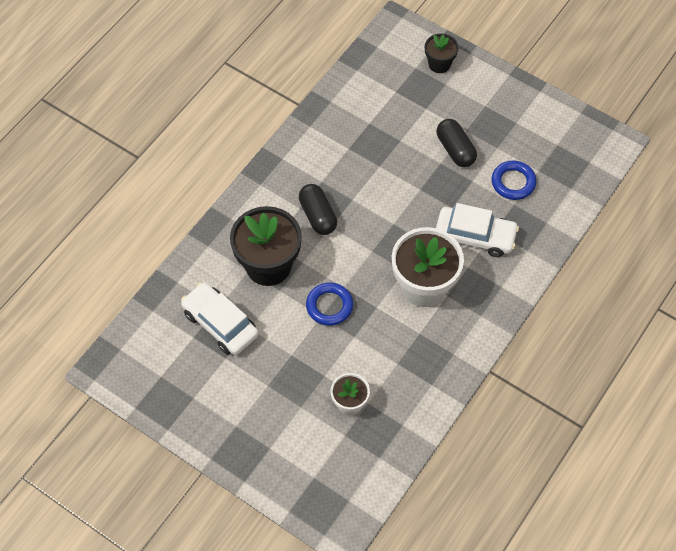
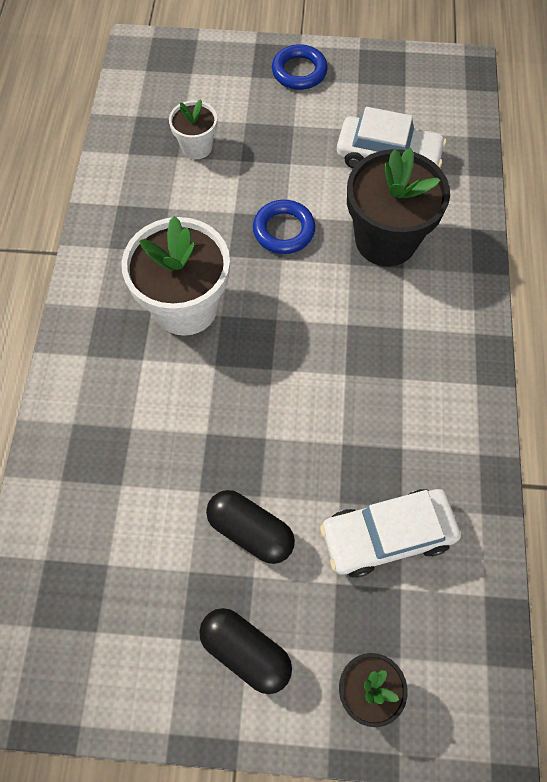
camera: 150 degrees right, 5 degrees up
black capsule [299,184,337,235] -> black capsule moved to [199,608,292,694]
white car [436,203,519,257] -> white car moved to [320,489,461,578]
blue ring [491,160,537,200] -> blue ring moved to [272,44,328,90]

